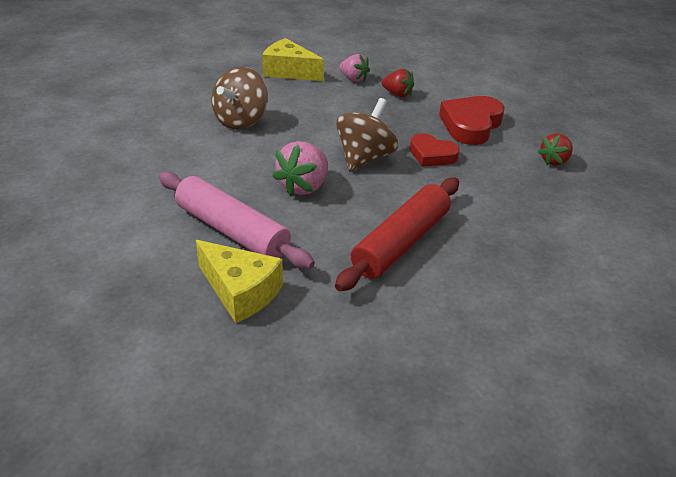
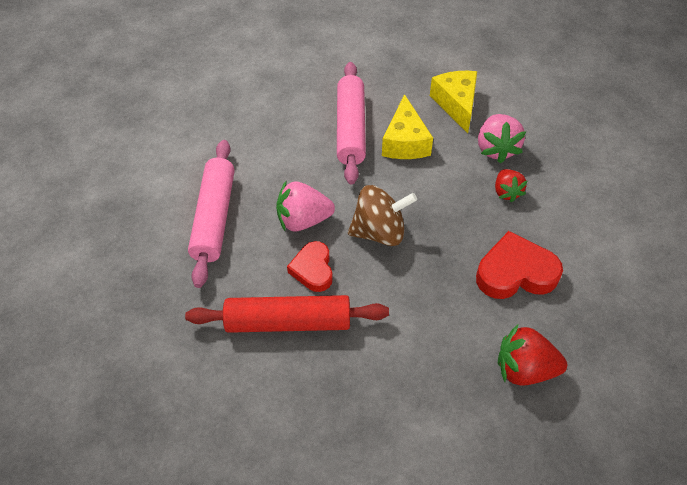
camera: 55 degrees right, 15 degrees up
yellow cheese [196,240,283,323] -> yellow cheese moved to [382,94,433,159]
brown spinning top [212,67,268,130] -> pink rolling pin [337,62,366,185]
pink strawberry [339,54,370,82] -> pink strawberry [478,114,526,163], size x1.54
red heart [410,133,460,167] -> red heart moved to [287,241,333,292]
red strawberry [538,133,573,166] -> red strawberry [498,325,567,386], size x1.54

